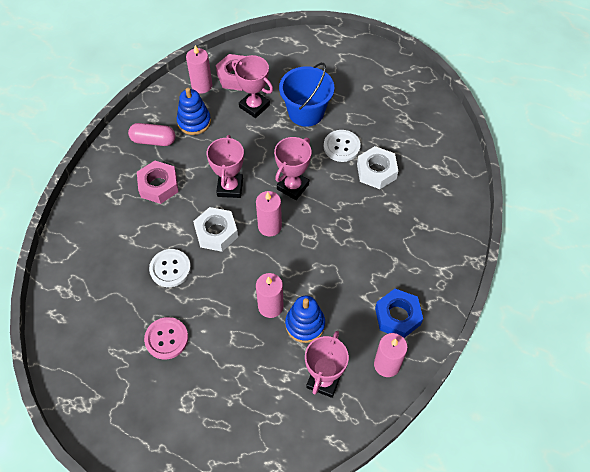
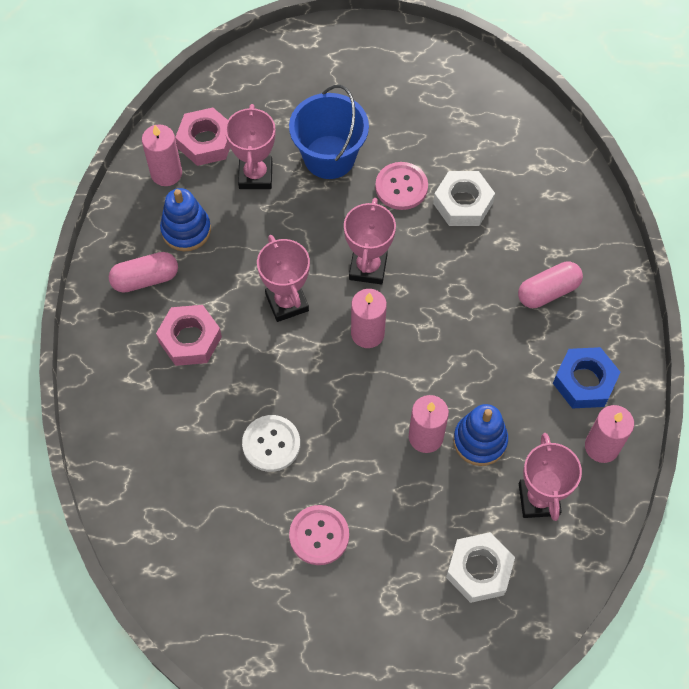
camera: 25 degrees left, 5 degrees up
white nut [193,207,238,252] -> white nut moved to [446,532,515,603]
pink trophy [232,55,273,118] -> pink trophy turned 75 degrees clockwise [225,104,275,189]
white button [324,130,361,162] -> pink button [375,162,428,210]
none -> pink capsule [518,261,583,308]

